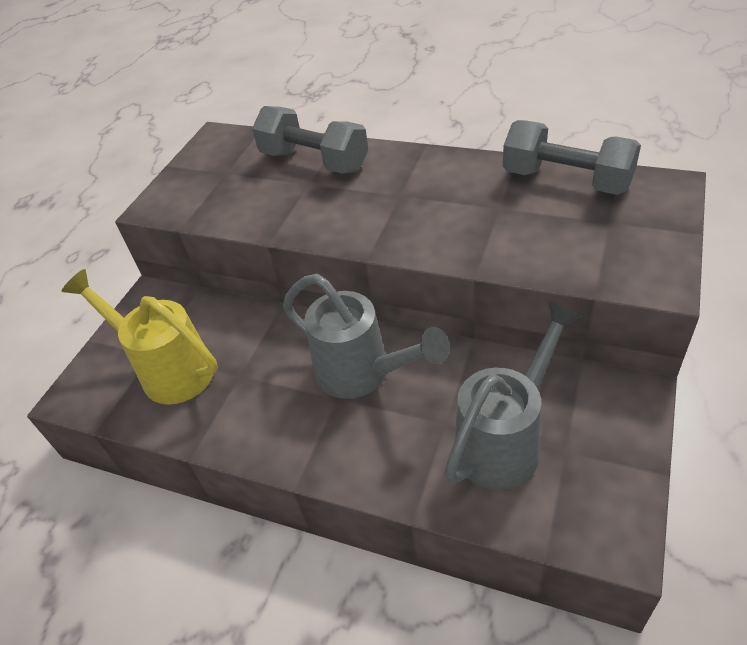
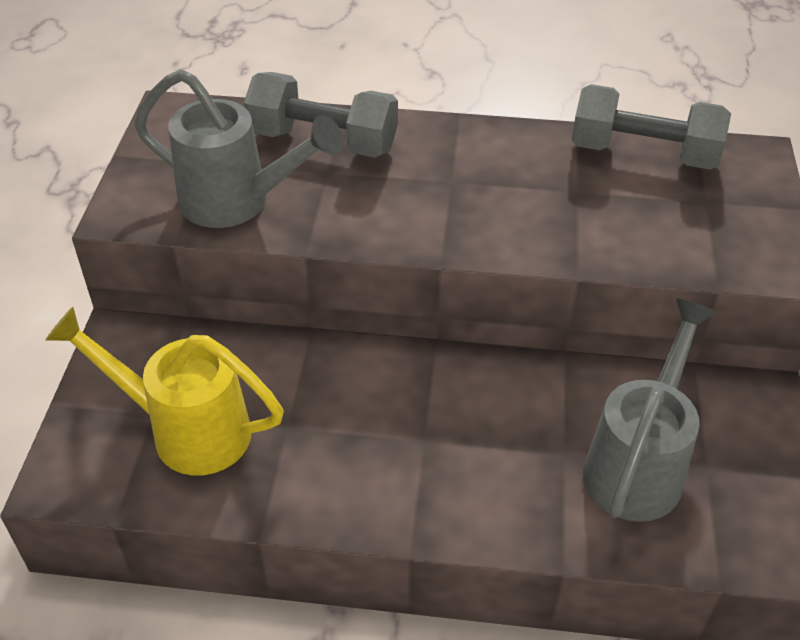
camera: 20 degrees left, 0 degrees up
grey watering can [283,274,450,399] -> grey watering can moved to [134,69,343,228]

